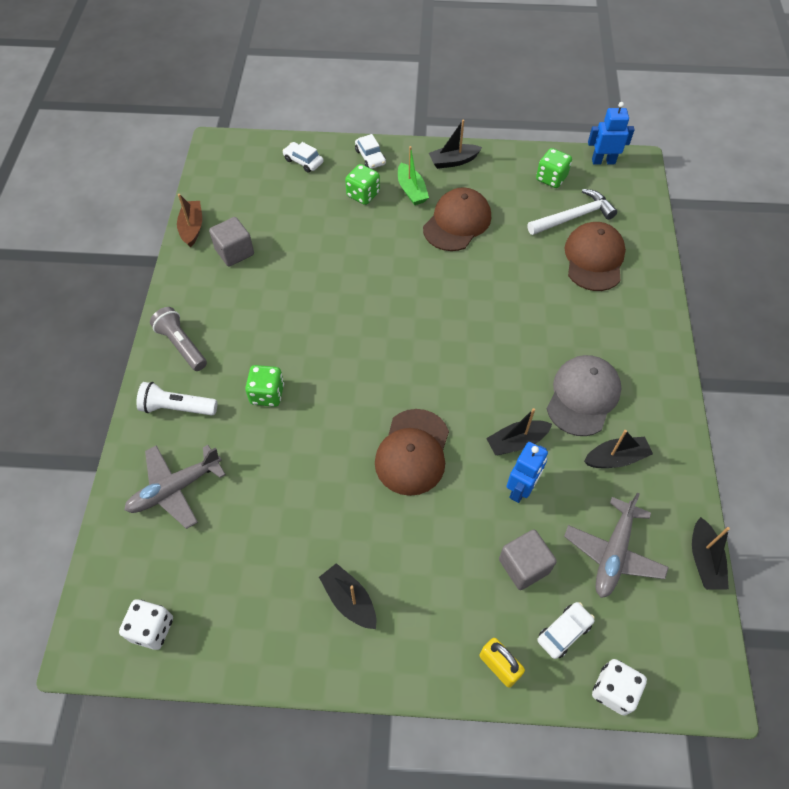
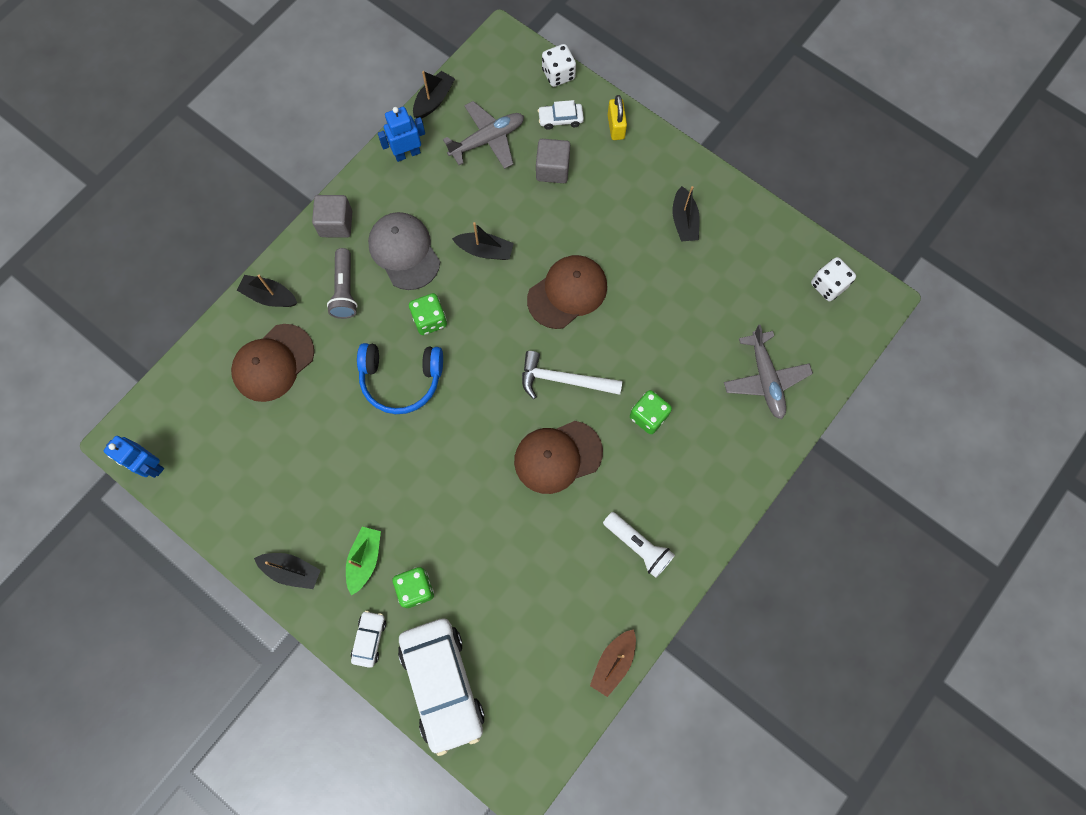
camera: 145 degrees left, 15 degrees up
grey plane [124,445,226,529] -> grey plane turned 75 degrees clockwise [724,325,813,419]
white flashlight [136,382,218,415] -> white flashlight moved to [603,512,675,578]
grey flashlight [150,307,207,371] -> grey flashlight moved to [327,248,358,319]
grey cube [209,217,254,267] -> grey cube moved to [312,195,352,238]
white car [282,142,324,172] -> white car [398,619,485,756], size x2.29
brown cap [423,187,491,251] -> brown cap moved to [514,421,603,494]
blue robot [507,442,548,503] -> blue robot moved to [378,106,425,162]
white hammer [527,189,617,235] -> white hammer moved to [522,351,623,399]
green dice [536,148,572,188] -> green dice moved to [409,293,447,335]
grey cap [547,355,621,436] -> grey cap turned 90 degrees clockwise [368,212,440,290]
black boat [584,430,653,468] -> black boat moved to [237,274,297,307]
none -> blue headphones [357,343,443,414]

